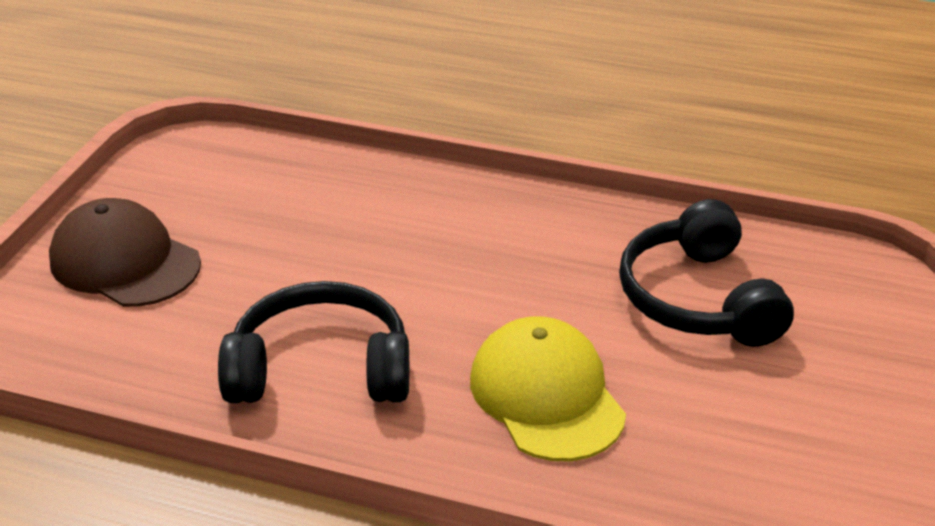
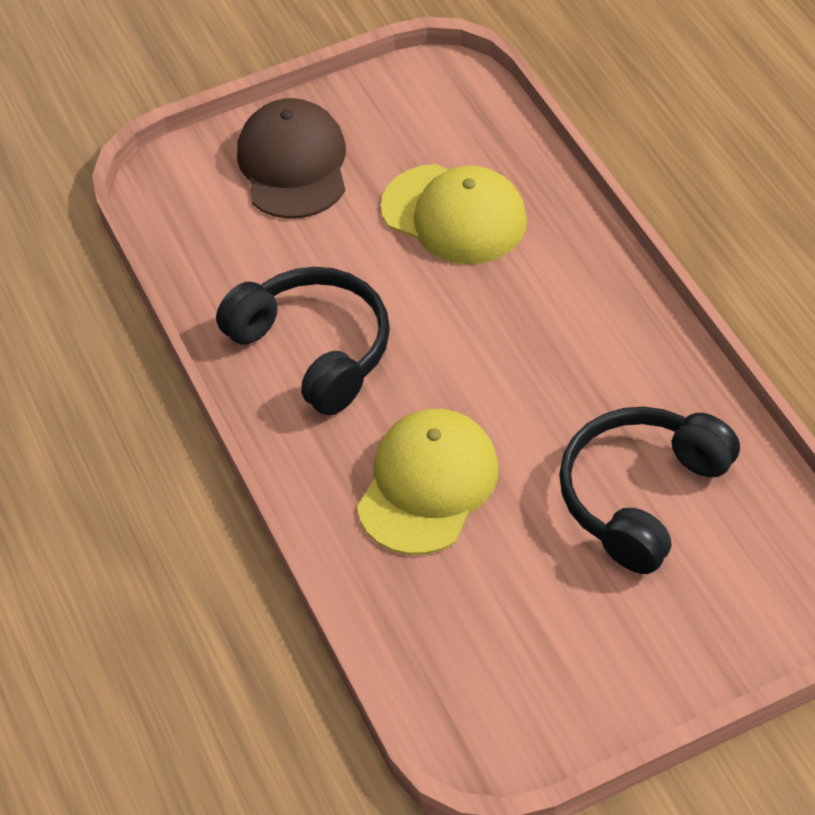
camera: 50 degrees right, 15 degrees up
none -> yellow cap [381,164,527,264]

